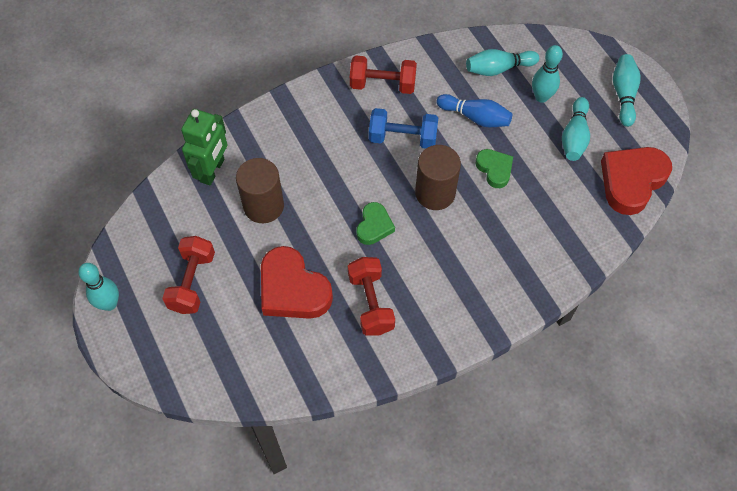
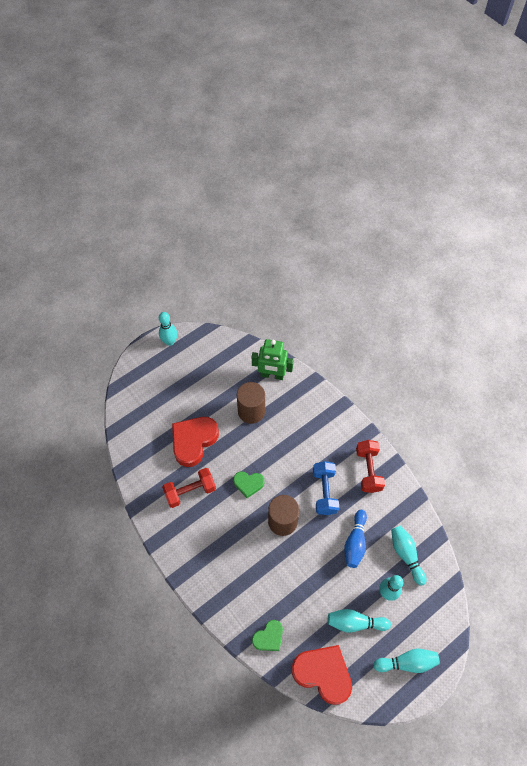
camera: 80 degrees right, 0 degrees up
red dumbbell [162,236,215,314] -> none
green heart [476,149,513,188] -> green heart moved to [252,620,283,651]

